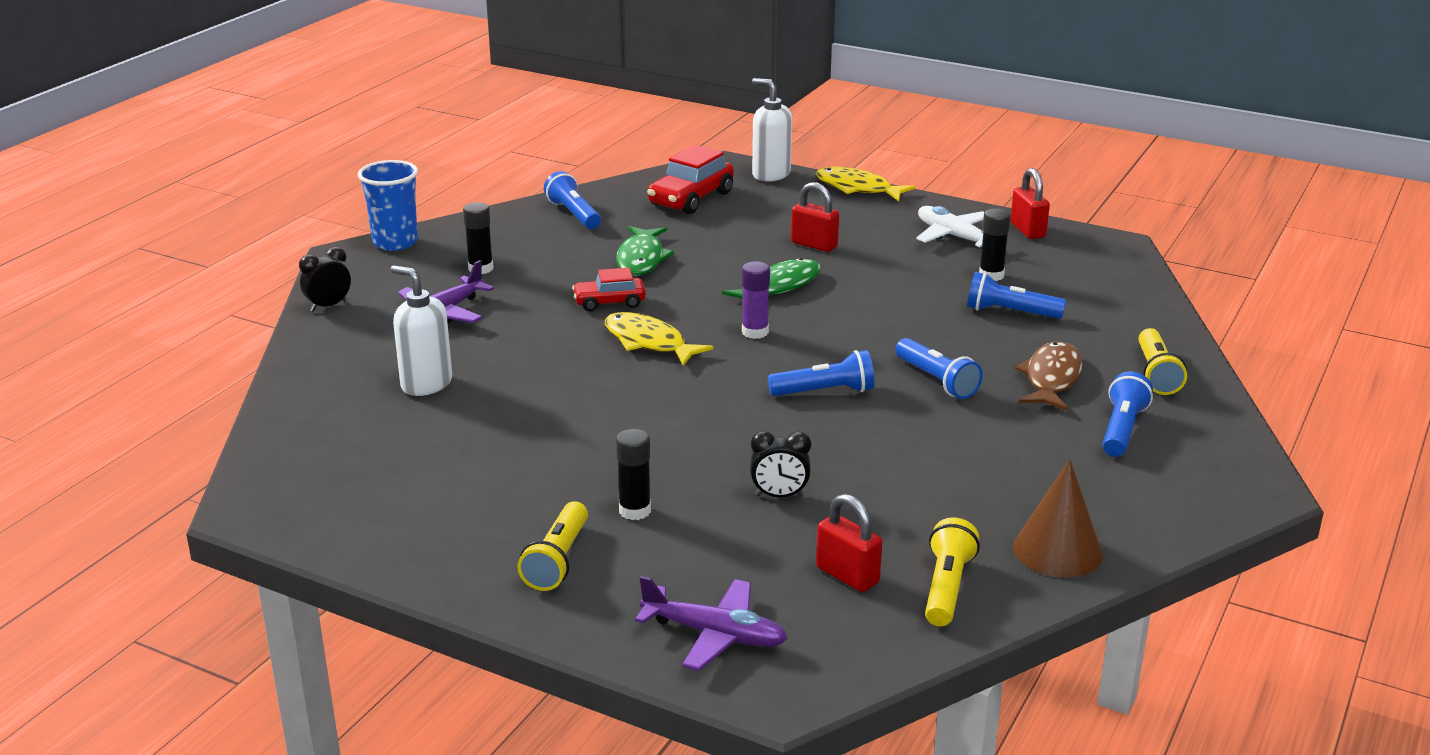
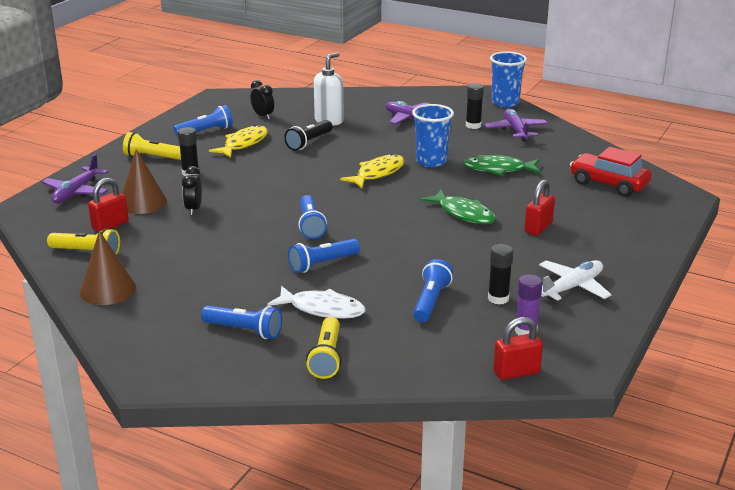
camera: 90 degrees right, 0 degrees up
black clock [299,247,351,312] -> black clock moved to [251,80,274,120]
blue flashlight [544,171,601,229] -> blue flashlight moved to [174,105,233,137]
red car [572,268,646,311] -> blue cup [412,104,454,167]
purple glue stick [742,261,770,339] -> purple glue stick moved to [515,274,542,336]
white soap dispenser [752,78,792,181] -> none
yellow fish [816,167,915,201] -> yellow fish moved to [209,125,268,158]
red padlock [1010,168,1050,239] -> red padlock moved to [493,317,543,380]
brown fish [1015,342,1083,410] -> white fish [267,286,365,319]
yellow flashlight [1139,328,1187,395] -> yellow flashlight turned 90 degrees counterclockwise [306,317,342,379]
none -> brown cone [122,149,167,214]
none -> black flashlight [284,120,332,151]
none -> purple plane [484,108,548,141]

